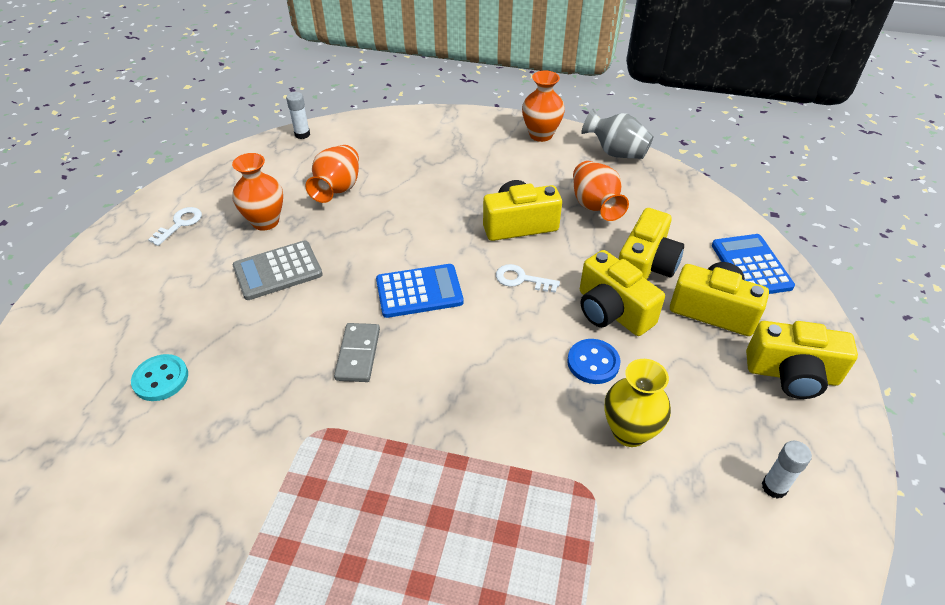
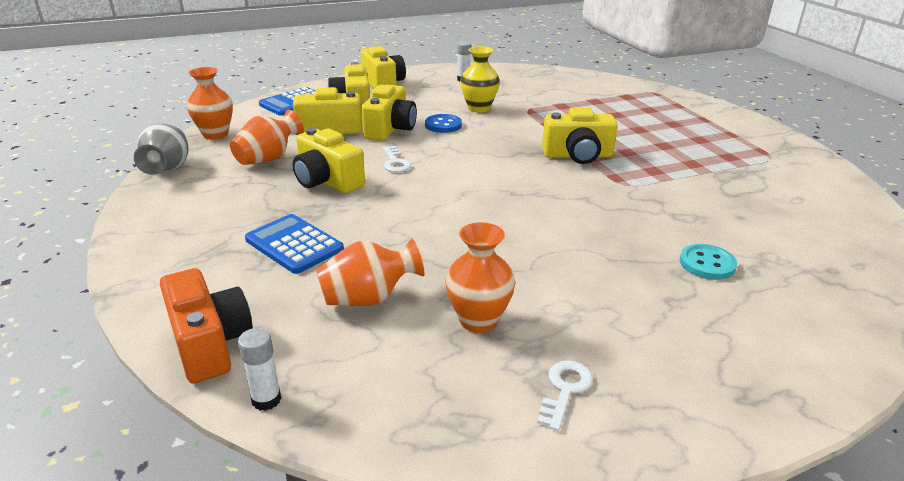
camera: 125 degrees left, 15 degrees down
white key [148,207,202,246] -> white key turned 120 degrees clockwise [537,360,593,431]
grey calculator [232,240,323,300] -> none
grey domino [334,323,380,382] -> none
blue calculator [376,264,464,318] -> blue calculator moved to [245,214,344,274]
orange vase [522,70,565,142] -> orange vase moved to [187,67,233,140]
none -> orange camera [160,268,253,384]
none -> yellow camera [542,108,618,164]

